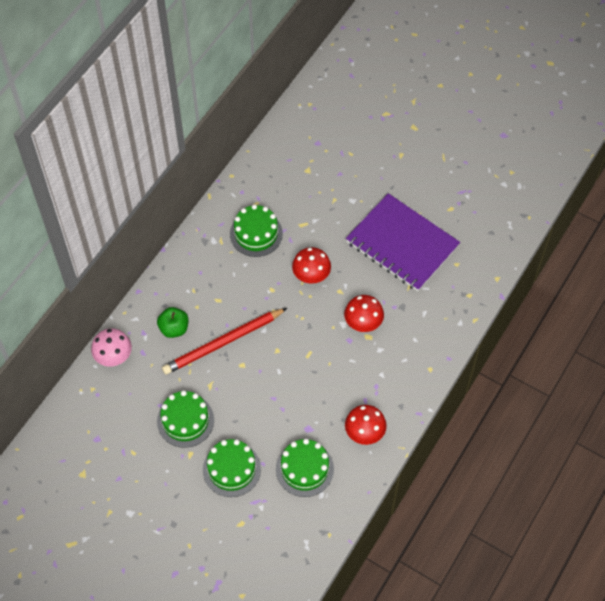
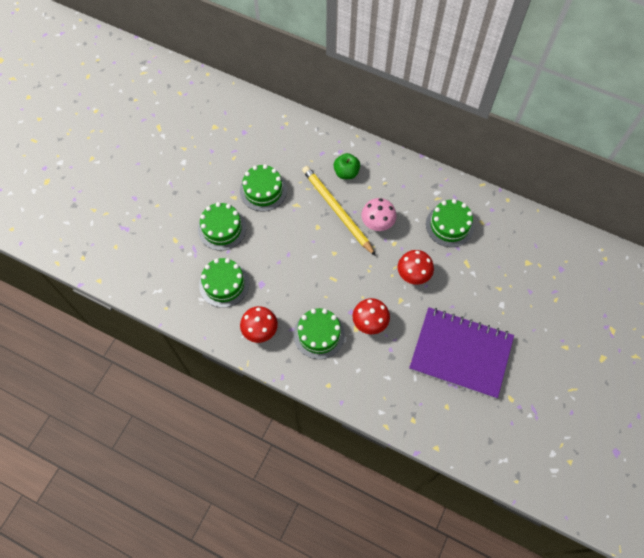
camera: 85 degrees right, 5 degrees up
pink mushroom [91,328,132,367] -> pink mushroom moved to [361,198,397,231]
red pencil [162,308,287,375] -> yellow pencil [302,166,376,256]
purple notebook [346,193,460,291] -> purple notebook turned 75 degrees clockwise [409,307,514,399]
none -> green cake [293,308,345,359]

